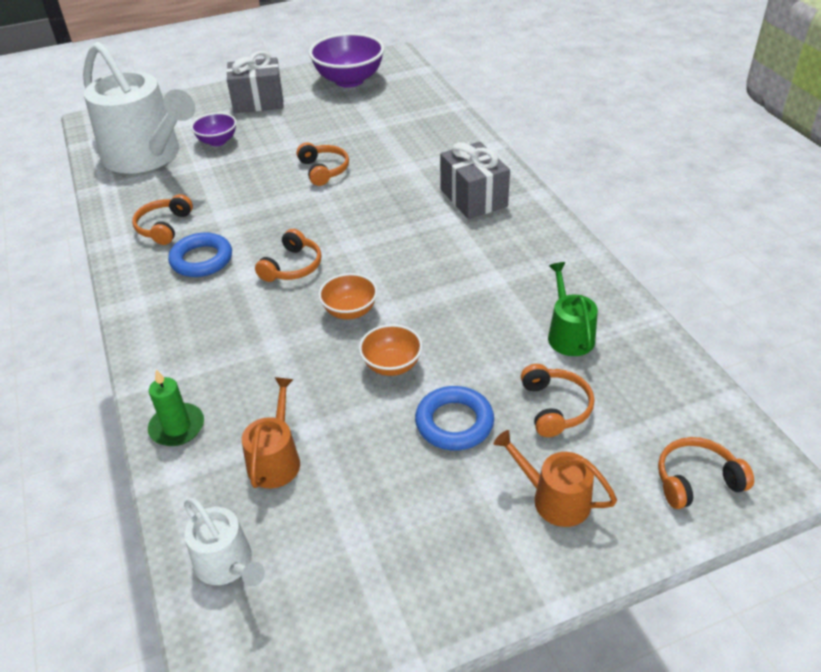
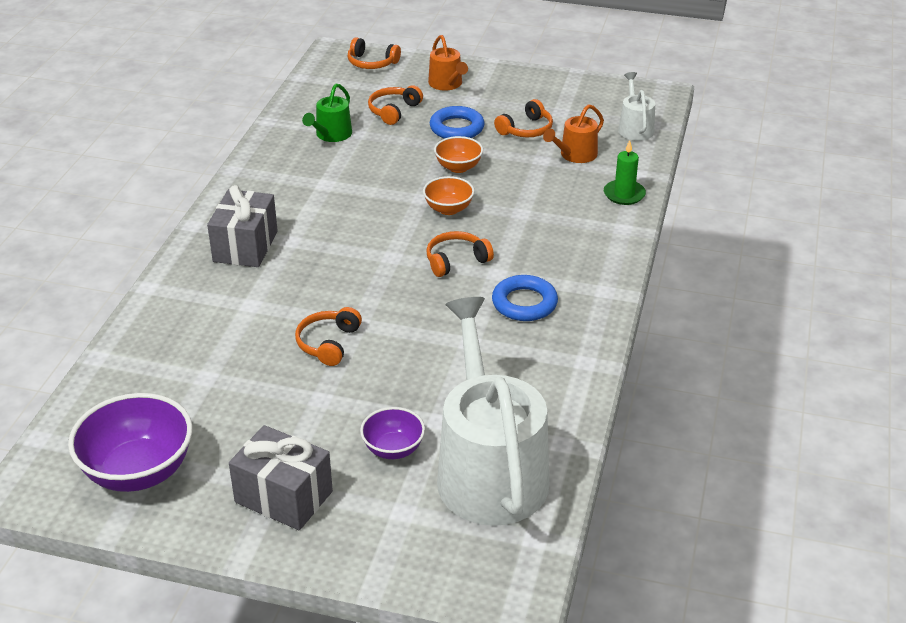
camera: 145 degrees left, 5 degrees down
orange headphones [132,194,193,245] -> orange headphones moved to [494,99,553,137]

